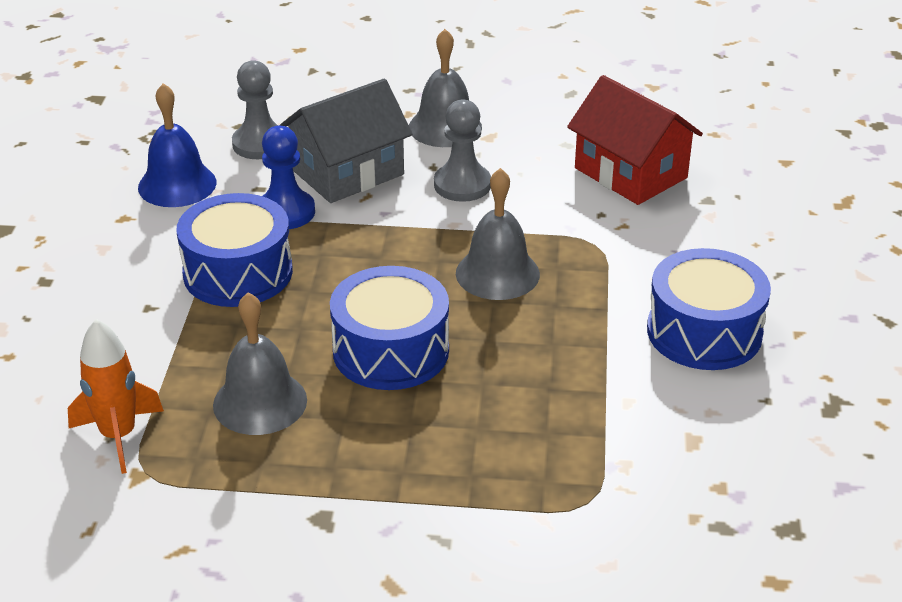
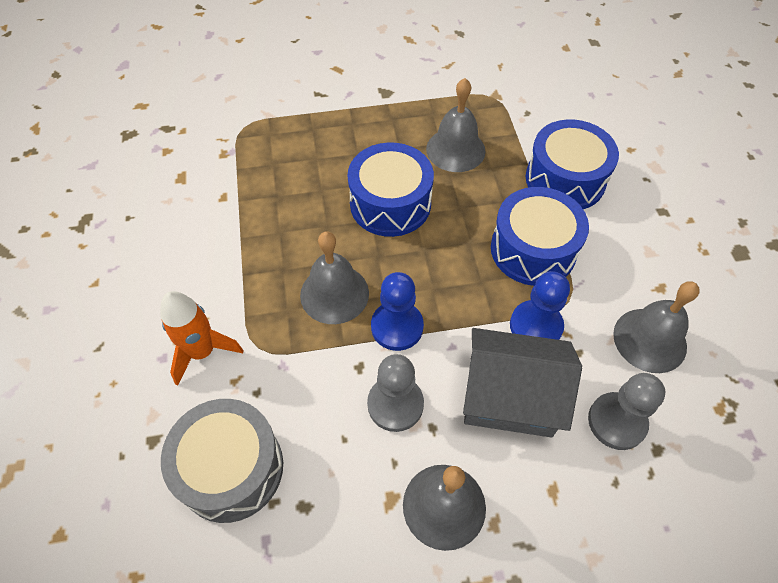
camera: 165 degrees right, 20 degrees up
orange rocket [68,319,164,474] -> orange rocket moved to [160,291,243,386]
blue bell [138,83,216,207] -> grey bell [613,281,700,373]
grey house [280,78,413,203] -> grey house turned 60 degrees clockwise [463,328,582,438]
red house [567,75,703,205] -> grey drum [161,399,283,523]
blue drum [647,248,771,370] -> blue drum moved to [526,119,619,209]
none -> blue pawn [371,272,424,351]

